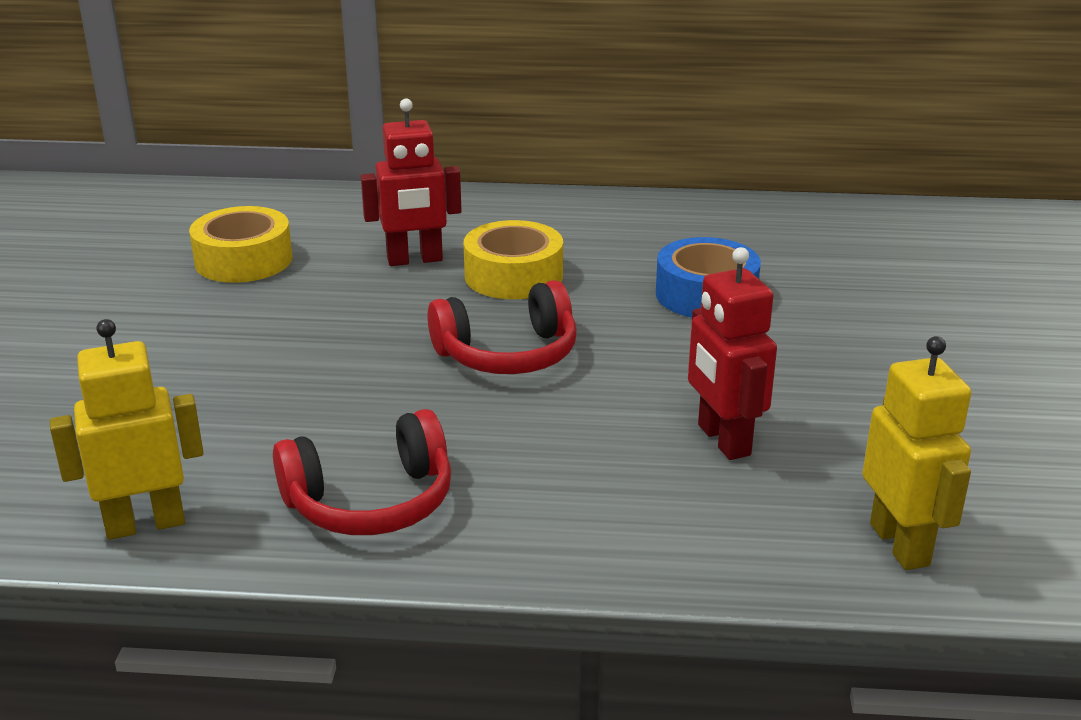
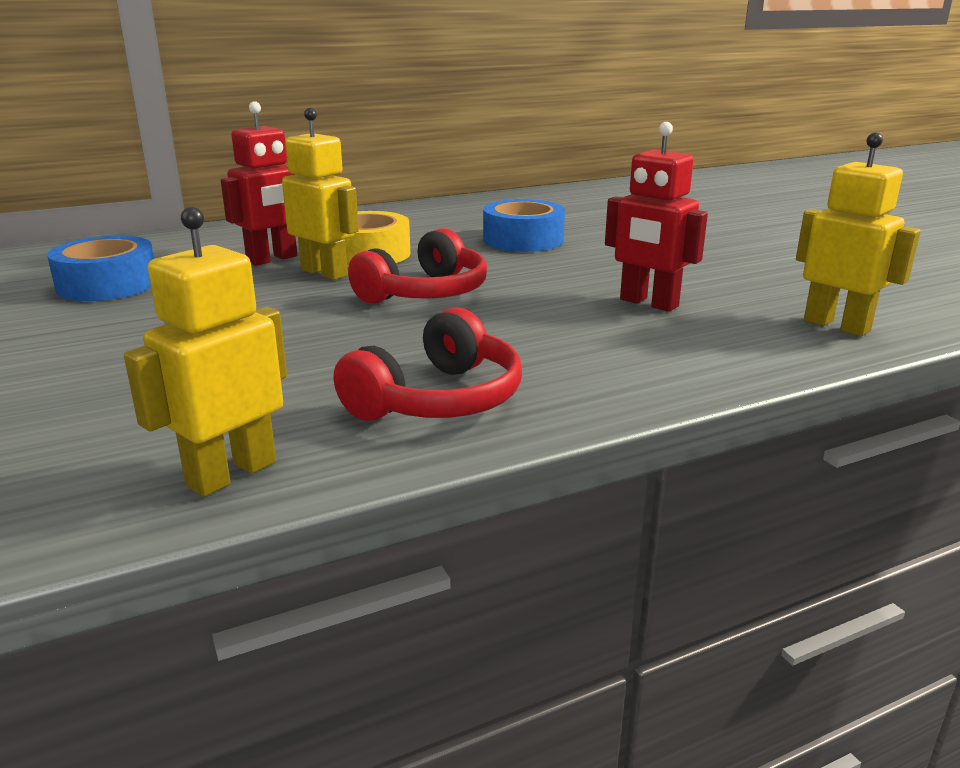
camera: 30 degrees left, 5 degrees down
yellow tape [189,206,292,283] -> blue tape [47,236,154,301]
none -> yellow robot [282,108,359,280]

